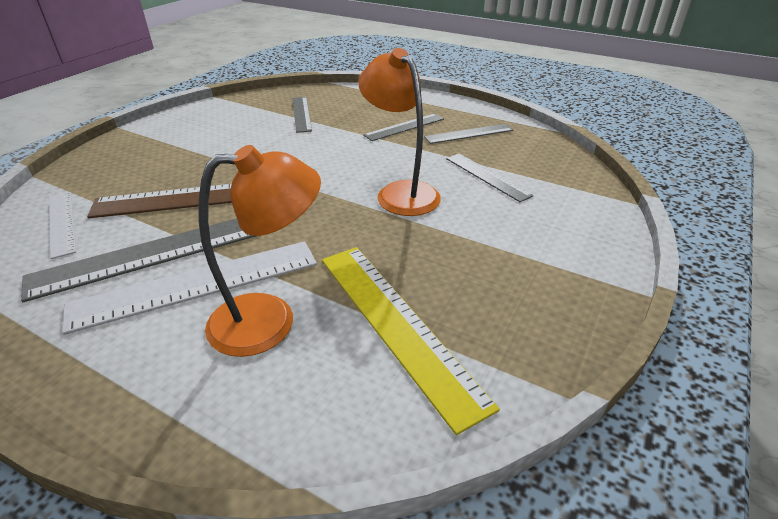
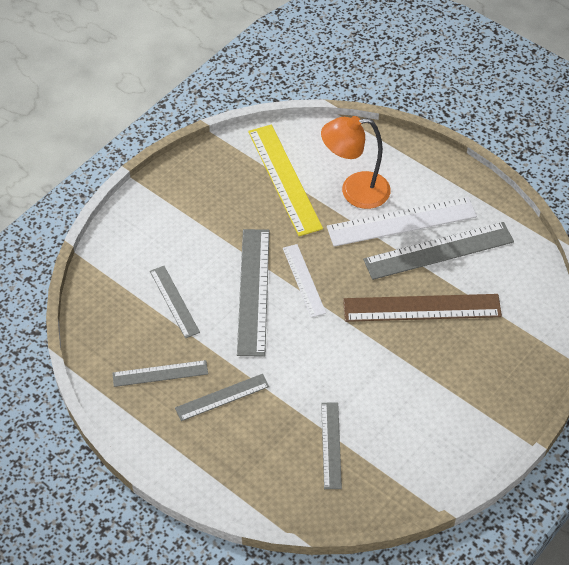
camera: 170 degrees left, 15 degrees up
white ruler [49,192,76,259] -> white ruler moved to [283,244,326,317]
orange lamp [358,48,441,216] -> grey ruler [237,229,269,357]

